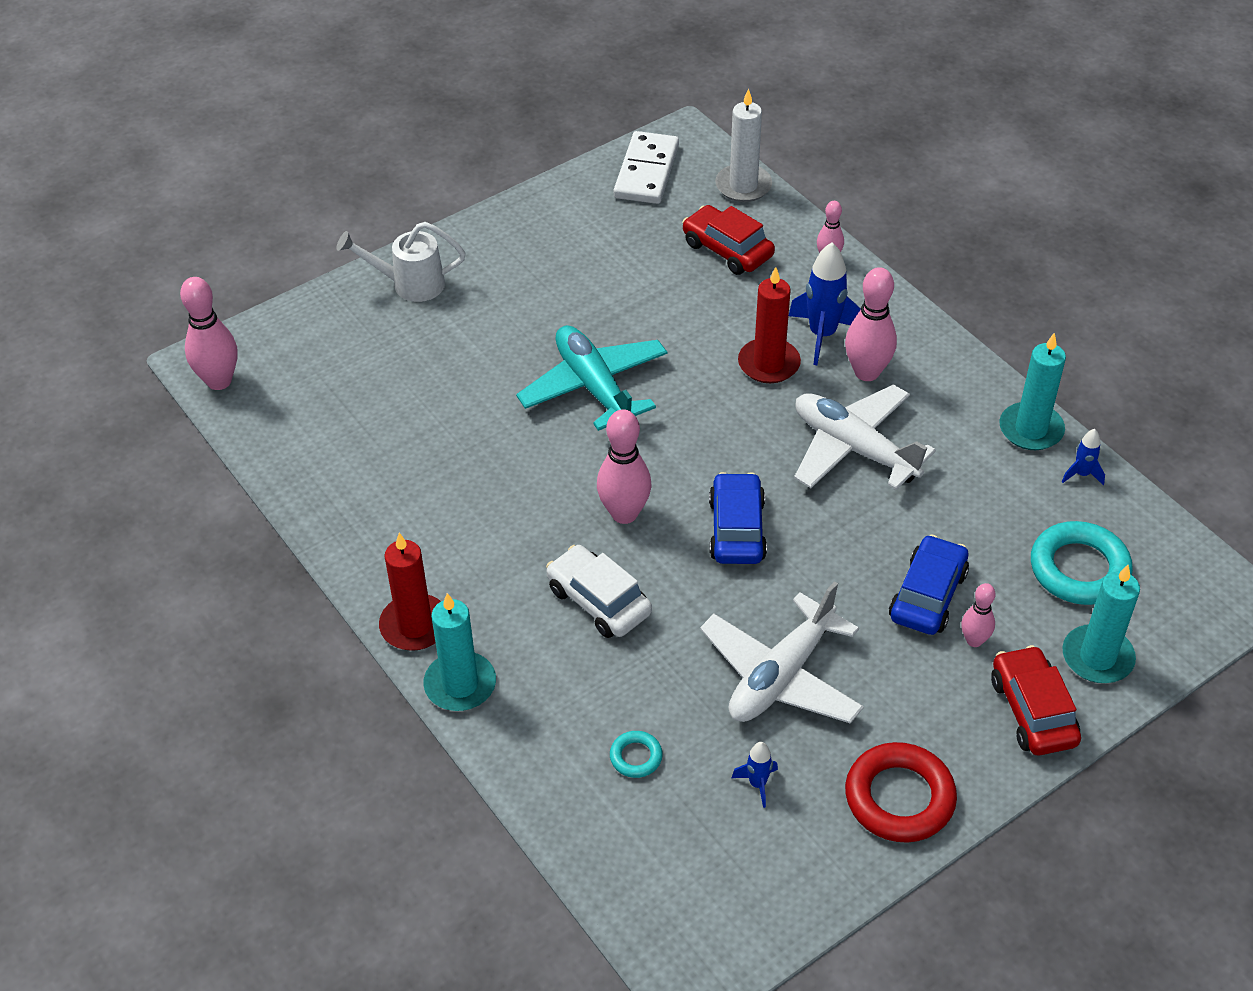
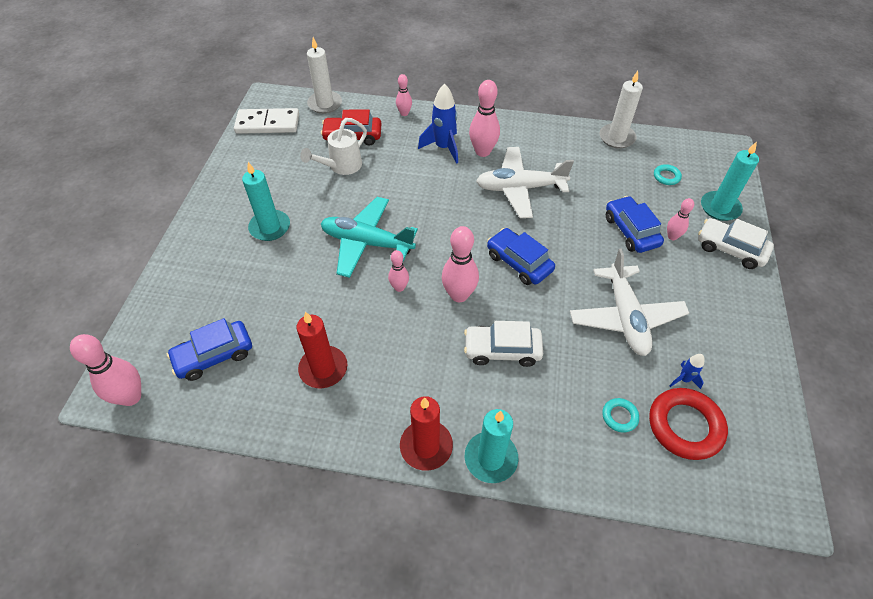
camera: 45 degrees left, 5 degrees up
white watering can [336,222,466,302] -> white watering can moved to [300,118,367,175]
white domino [614,131,679,204] -> white domino turned 60 degrees counterclockwise [234,108,299,134]
red candle [738,267,801,383] -> red candle moved to [296,311,347,388]
red ring [845,742,957,843] -> red ring moved to [649,388,728,460]
red car [991,645,1081,755] -> white car [698,218,774,269]
turquoise candle [999,333,1066,450] -> turquoise candle moved to [242,162,290,241]
turquoise ring [1031,521,1133,605] -> turquoise ring [654,164,682,185], size x0.49
blue rocket [1062,429,1105,485] -> white candle [599,71,643,149]
none -> blue car [167,318,252,381]
none -> pink bowling pin [388,250,409,292]

